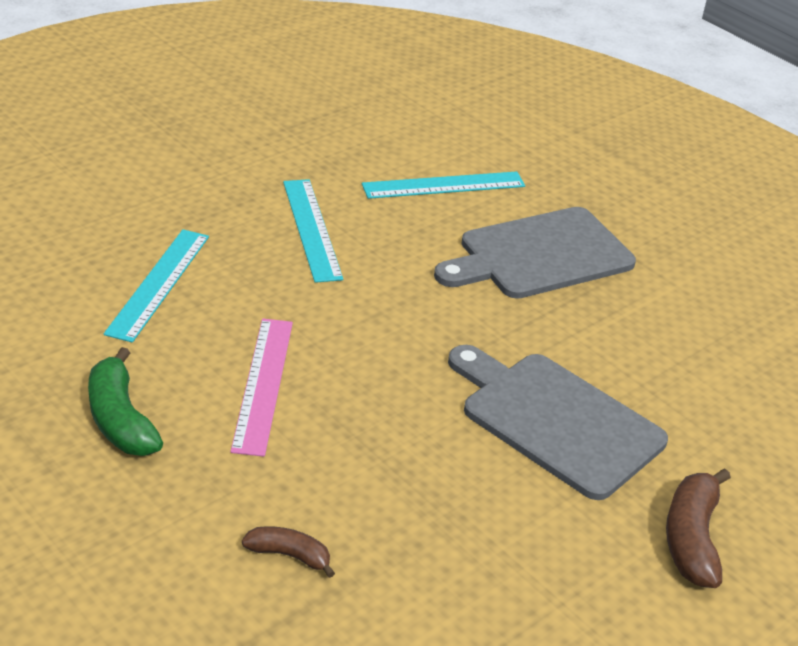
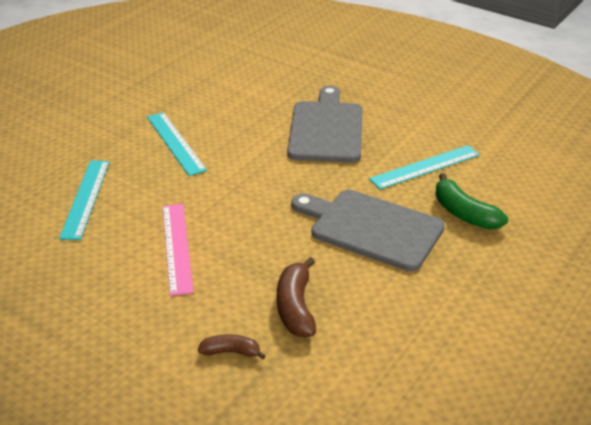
camera: 10 degrees left, 0 degrees up
green banana [88,347,163,456] -> green banana moved to [435,173,508,230]
turquoise ruler [362,171,525,199] -> turquoise ruler moved to [369,145,480,190]
grey cutting board [434,207,636,299] -> grey cutting board turned 135 degrees clockwise [287,86,363,163]
brown banana [666,468,731,588] -> brown banana moved to [277,257,316,337]

